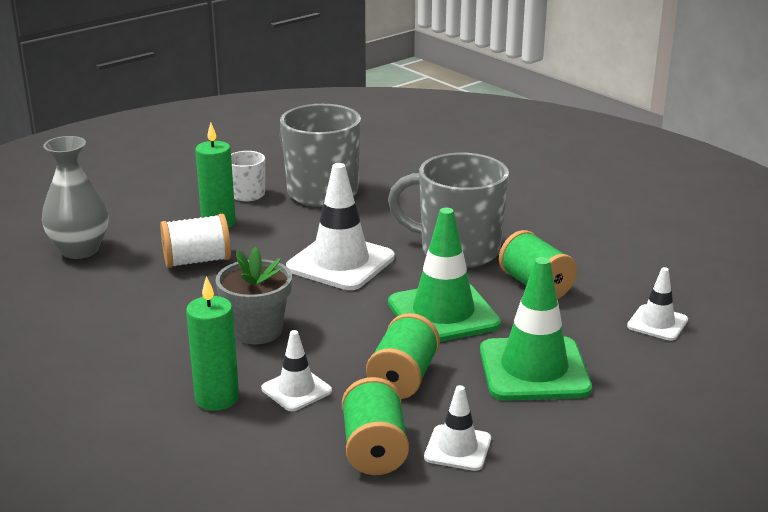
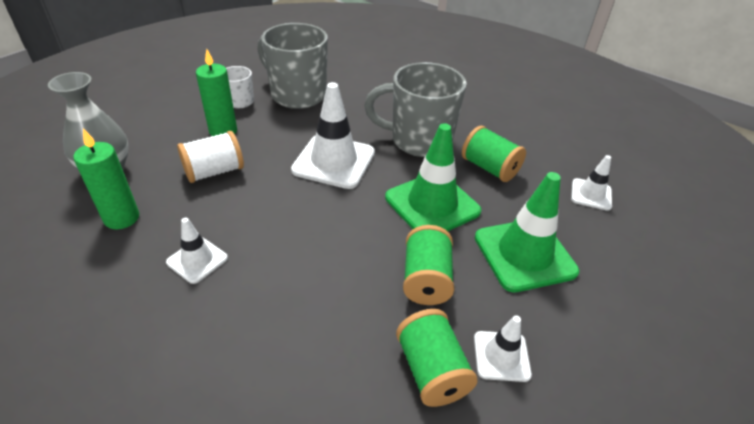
camera: 15 degrees left, 15 degrees up
green candle [186,276,239,411] -> green candle moved to [73,128,139,229]
grey flower pot [215,246,292,344] -> none
white traffic cone [261,330,332,411] -> white traffic cone moved to [166,218,228,284]

